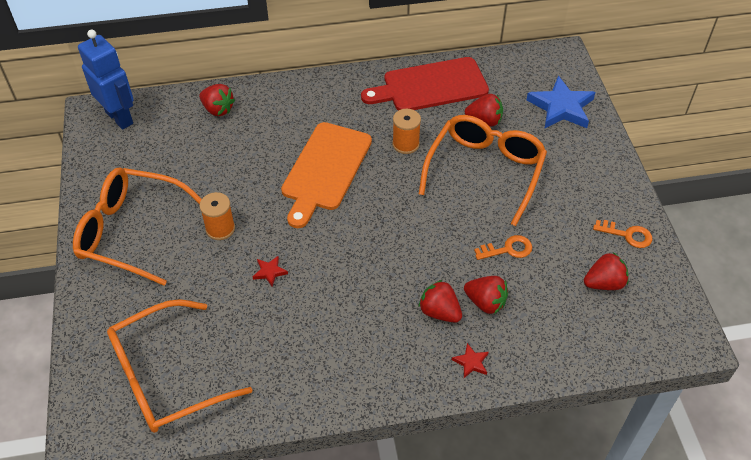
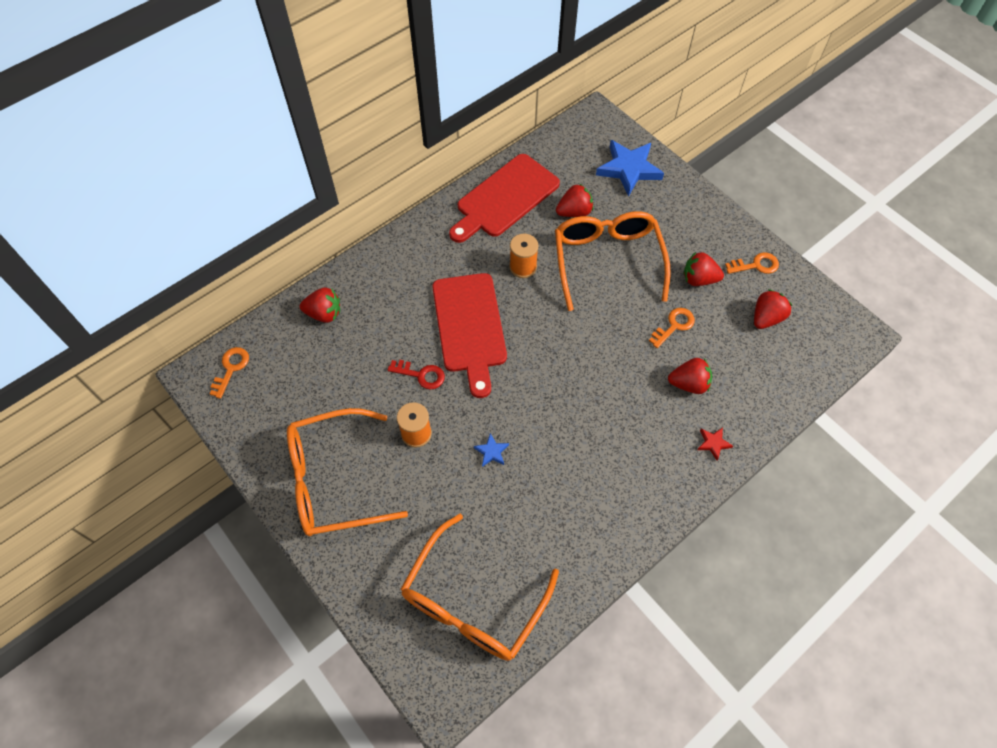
camera: 30 degrees left, 10 degrees up
blue robot [78,30,134,130] -> orange key [210,347,249,399]
red star [253,256,288,286] -> blue star [474,433,509,467]
orange cutting board [281,122,372,228] -> red cutting board [432,273,507,398]
red strawberry [418,280,462,323] -> red strawberry moved to [684,252,724,286]
none -> red key [388,360,445,389]

